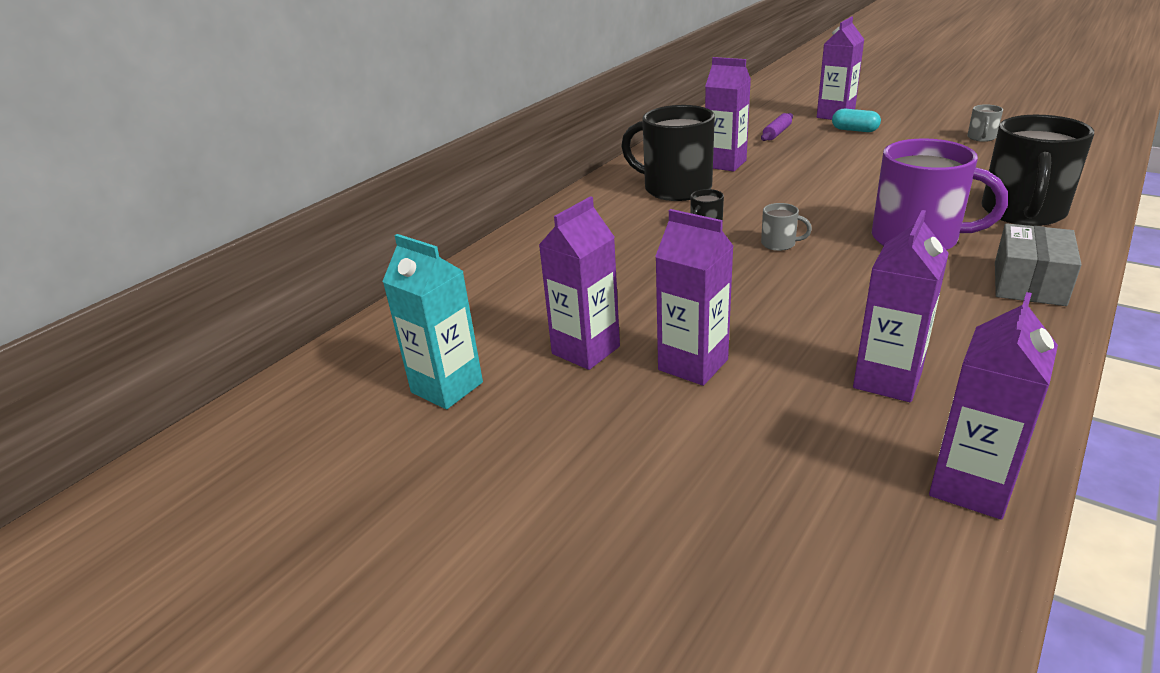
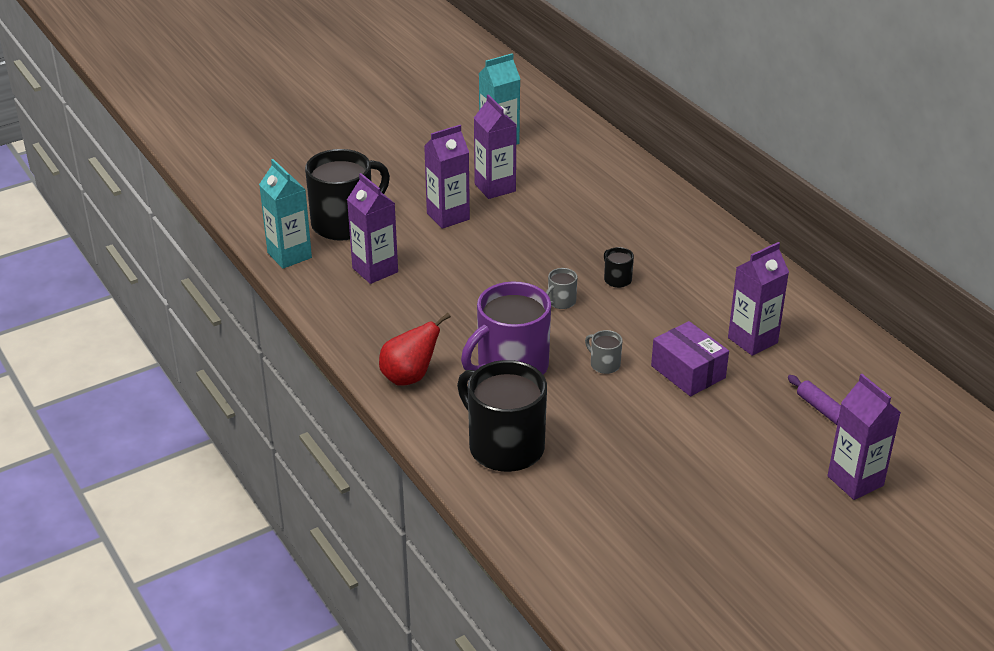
camera: 110 degrees right, 5 degrees up
black mug [621,105,715,201] -> black mug moved to [305,149,390,241]
turquoise capsule [832,109,881,132] -> none
purple carton [929,292,1058,520] -> turquoise carton [259,159,312,269]
grey mug [967,104,1003,142] -> grey mug moved to [585,330,622,374]
grey box [995,223,1081,306] -> red pear [379,313,451,386]
none -> purple box [651,321,729,396]

